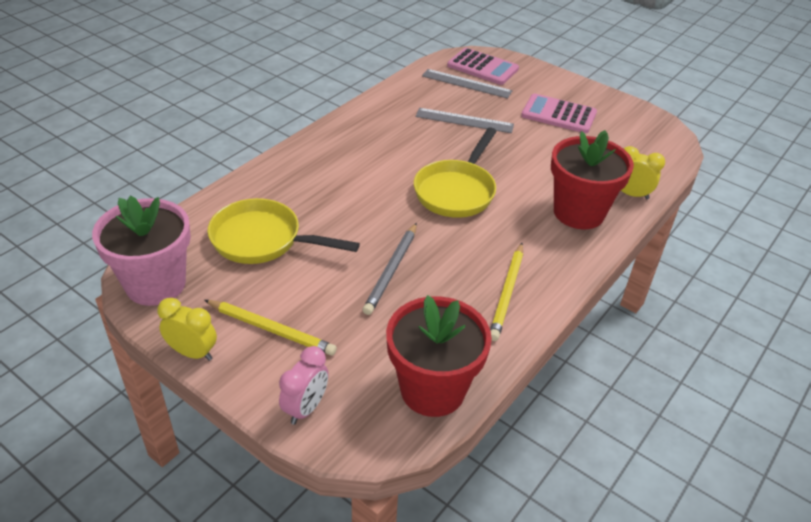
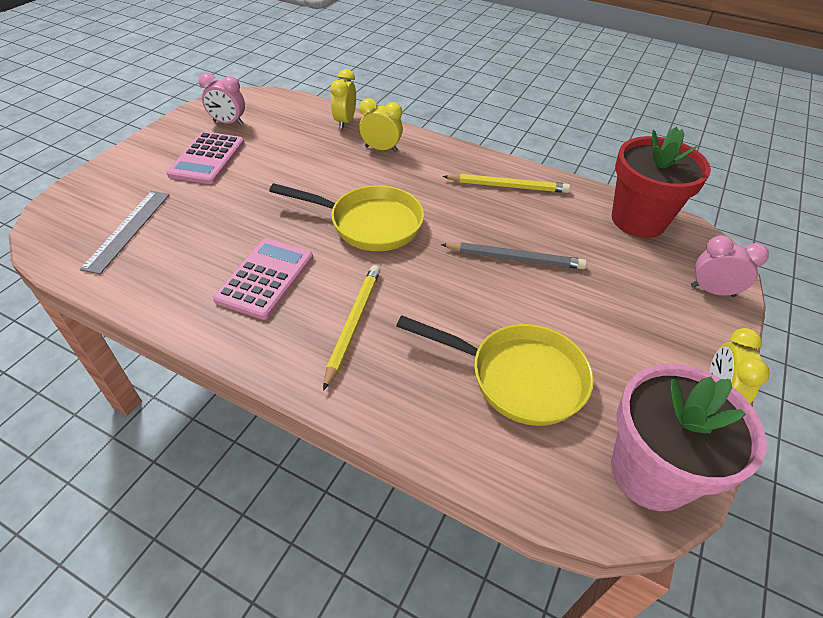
camera: 100 degrees left, 5 degrees up
yellow pencil [204,300,337,355] -> yellow pencil moved to [323,265,380,391]
yellow pan [208,198,360,264] -> yellow pan turned 75 degrees counterclockwise [396,315,594,426]
grey ruler [416,108,514,133] -> none
pink calculator [447,48,519,85] -> pink calculator moved to [213,238,313,320]
red flower pot [551,130,634,229] -> yellow clock [359,98,403,152]
none -> pink clock [199,73,245,125]

